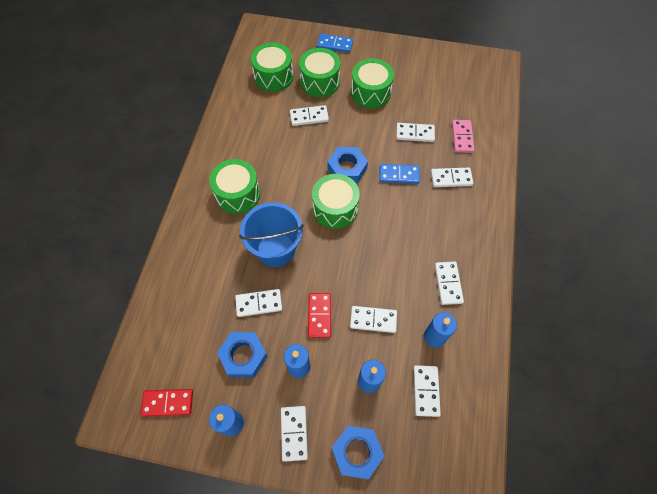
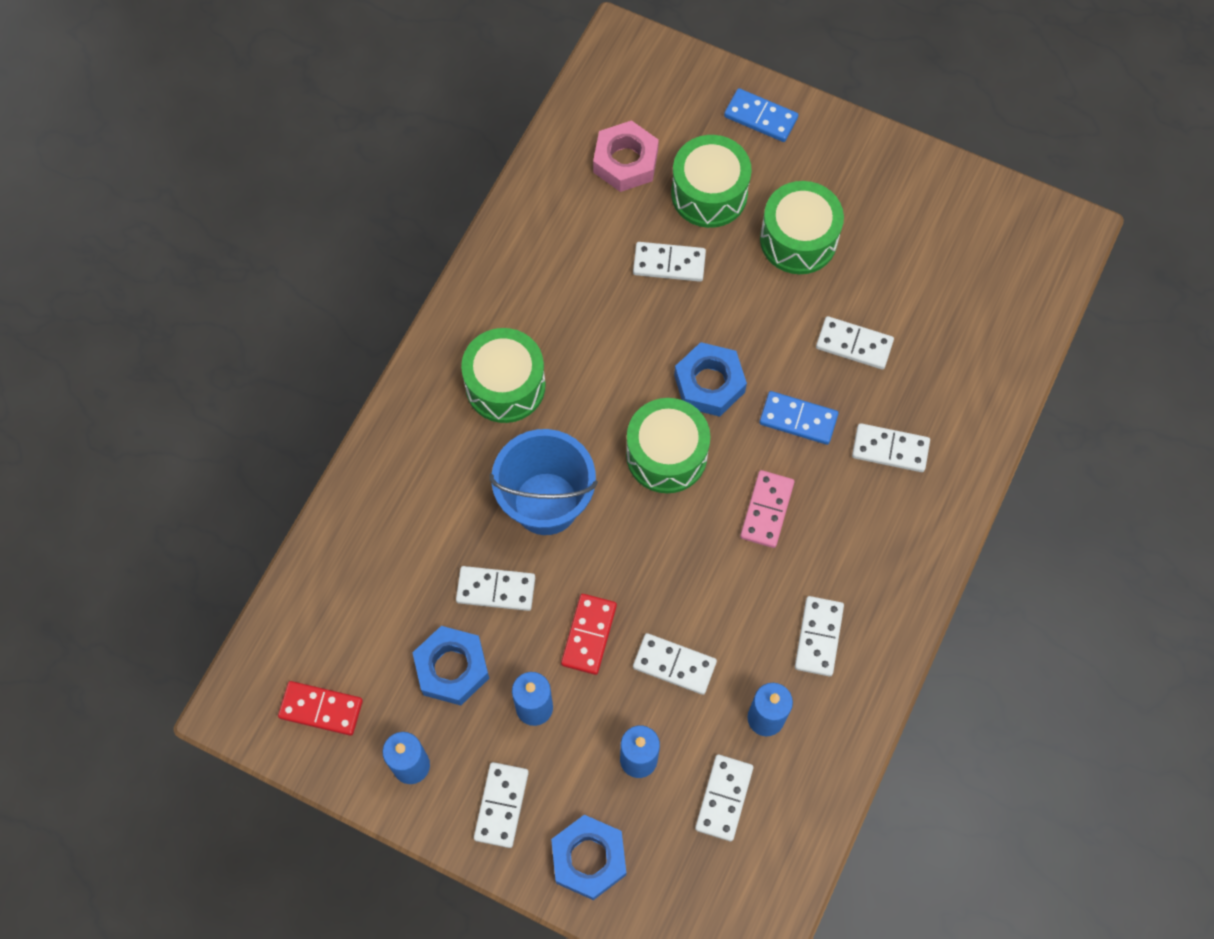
camera: 15 degrees right, 5 degrees up
green drum [251,43,293,92] -> pink nut [593,120,659,192]
pink domino [452,120,474,153] -> pink domino moved to [740,470,794,548]

